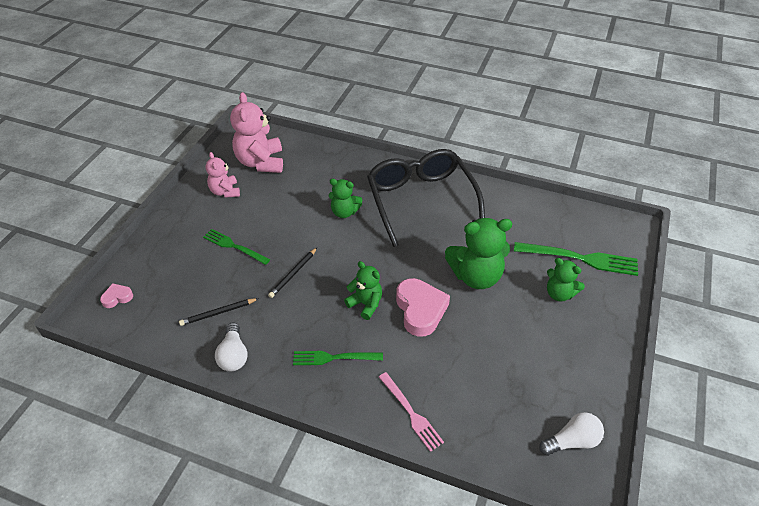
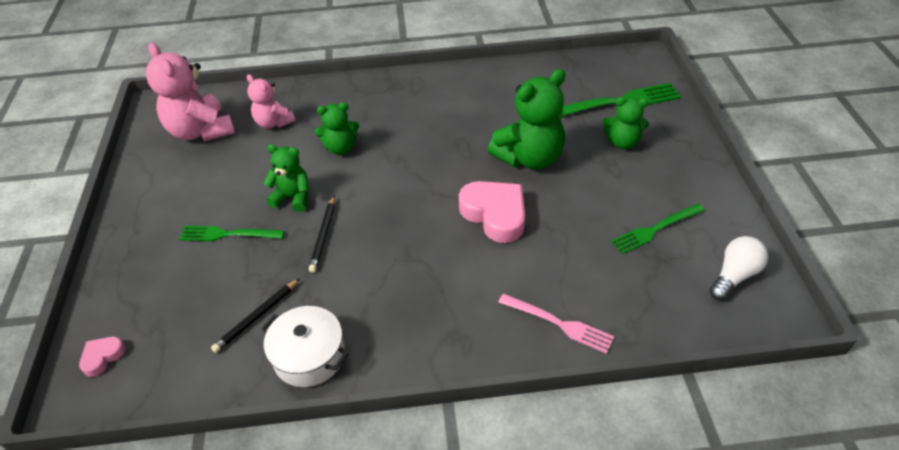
camera: 25 degrees left, 0 degrees up
pink teddy bear [206,152,240,198] -> pink teddy bear moved to [247,74,295,128]
white light bulb [215,322,248,371] -> white pot [261,306,349,387]
green fork [293,351,383,365] -> green fork moved to [611,203,705,254]
green teddy bear [344,261,382,320] -> green teddy bear moved to [263,144,309,212]
black glasses [367,149,485,247] -> none

